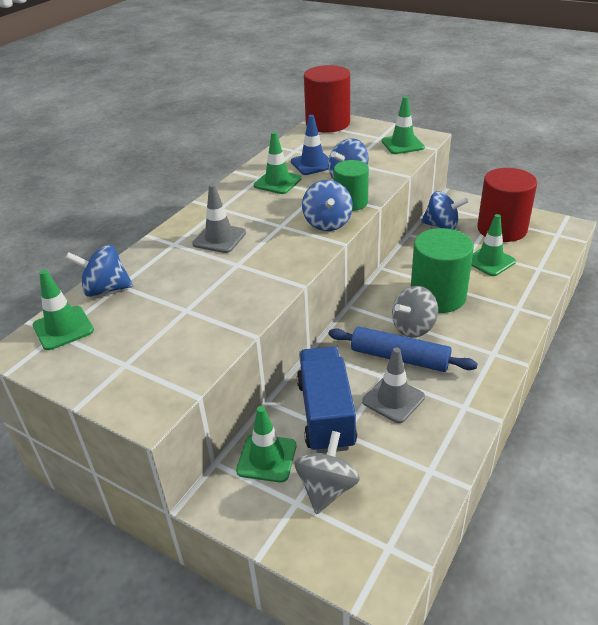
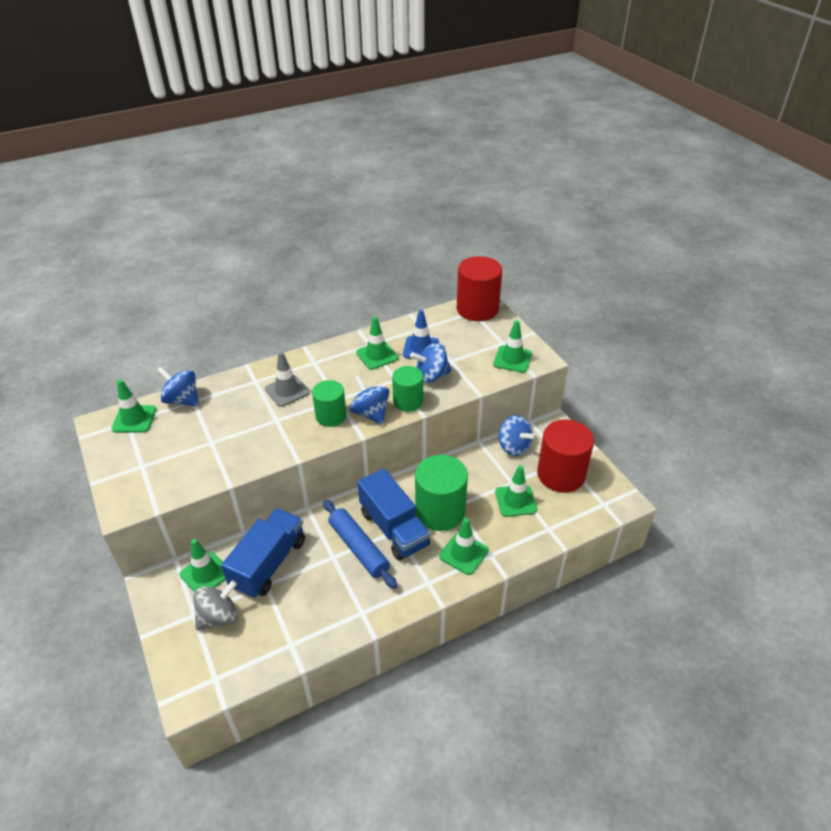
camera: 30 degrees right, 5 degrees up
blue spinning top [302,180,353,231] -> blue spinning top turned 120 degrees clockwise [350,376,389,425]
grey traffic cone [362,348,425,423] -> none
grey spinning top [392,286,438,338] -> blue truck [357,468,430,561]
none -> green cylinder [312,380,346,427]
none -> green traffic cone [439,518,489,575]

